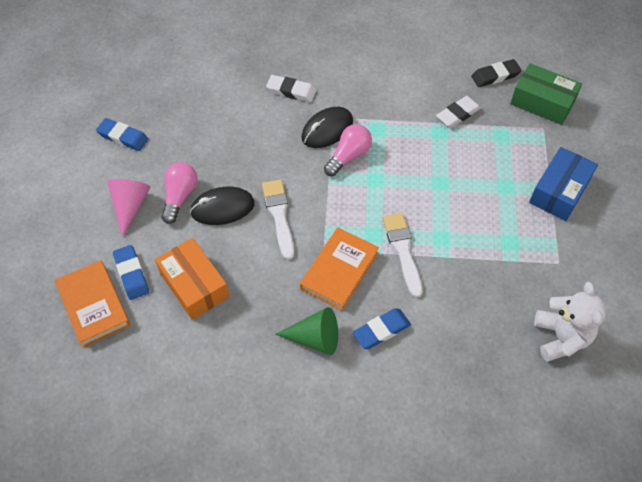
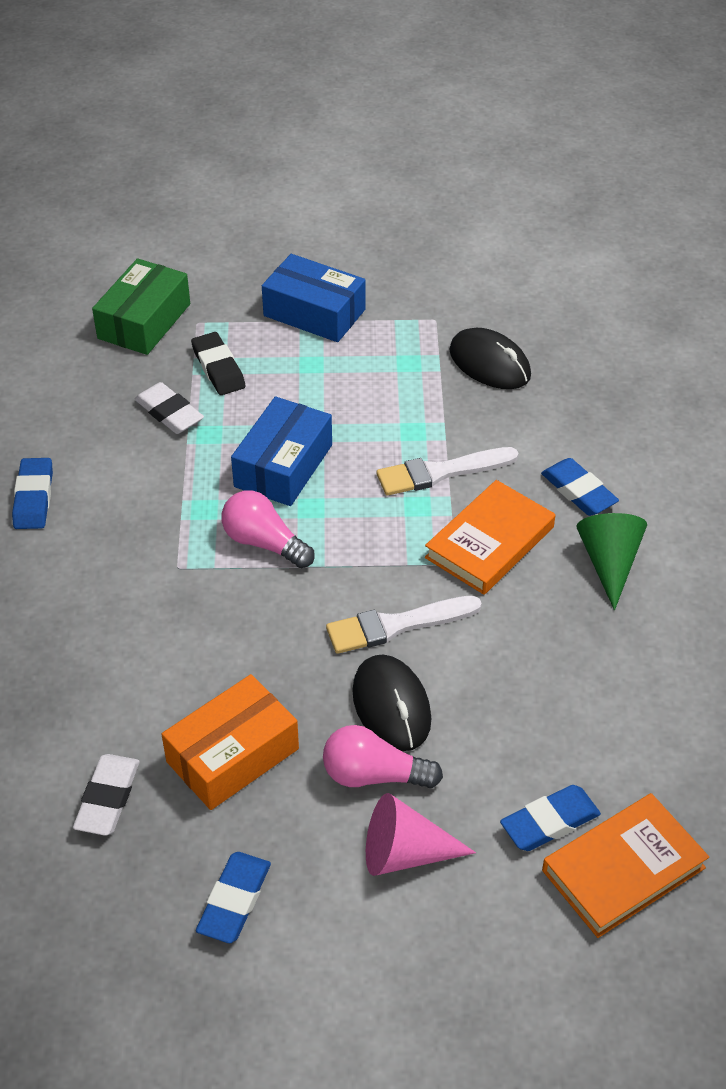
camera: 95 degrees left, 10 degrees down
orange box [155,238,229,320] -> orange box moved to [162,674,299,810]
white eraser [266,75,316,102] -> white eraser moved to [73,754,140,836]
orange book [300,228,379,311] -> orange book turned 75 degrees counterclockwise [425,480,555,595]
black mouse [301,107,353,148] -> black mouse moved to [449,328,531,389]
black eraser [471,59,522,87] -> black eraser moved to [191,332,245,395]
white teddy bear [534,282,606,362] -> none
none -> blue eraser [12,458,53,529]
none -> blue box [231,396,332,506]

